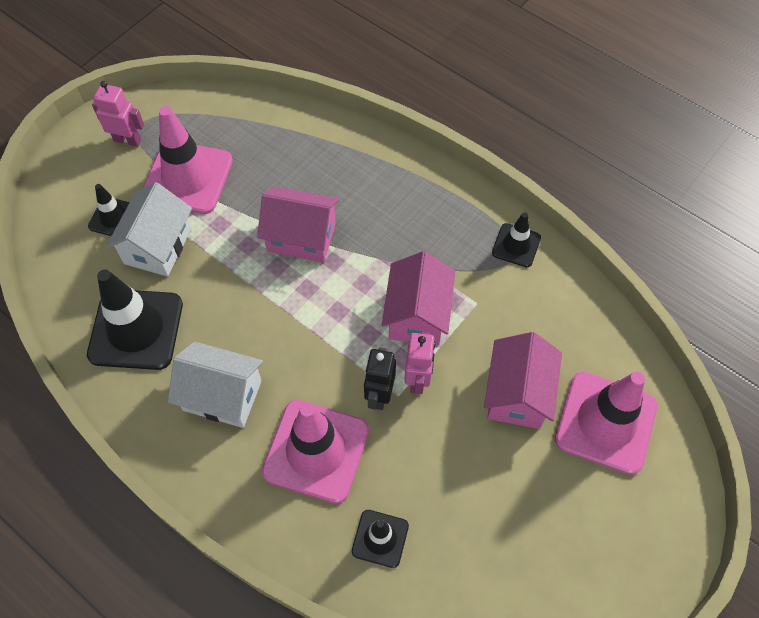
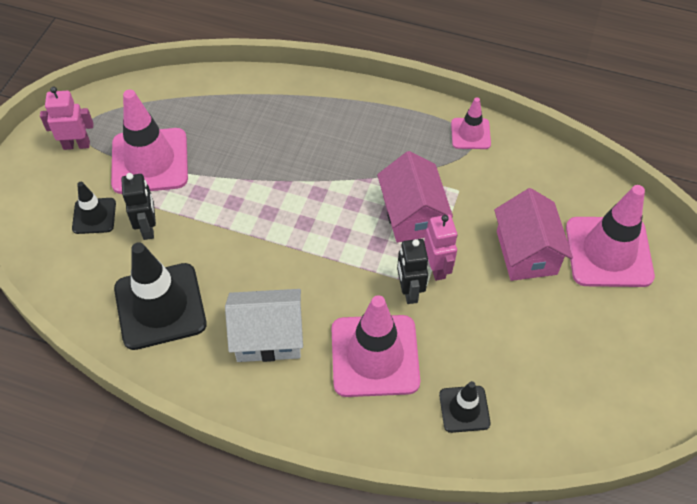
camera: 20 degrees left, 5 degrees down
white house [106,182,192,277] -> black robot [121,173,156,240]
pink house [257,187,339,263] -> none
black traffic cone [492,212,541,267] -> pink traffic cone [451,97,491,149]

